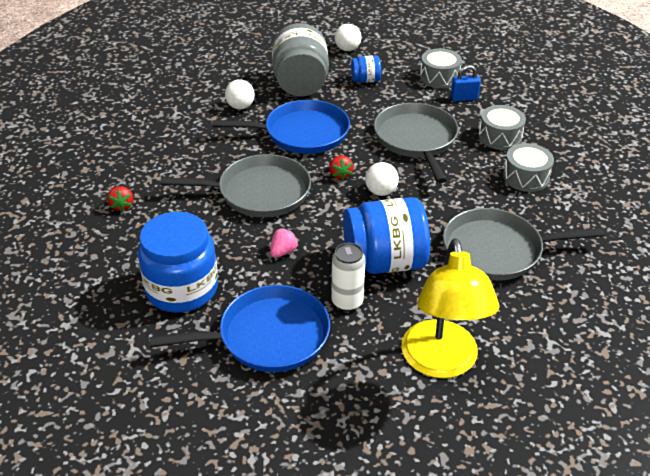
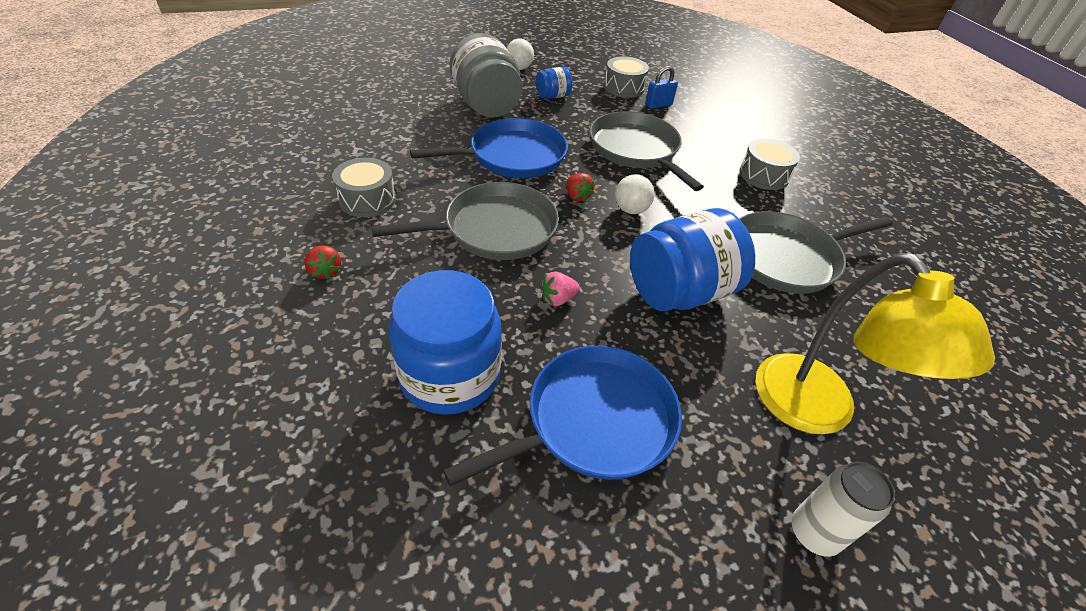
camera: 20 degrees left, 5 degrees up
white ball [225,79,255,110] -> none
pink strawberry [270,228,299,258] -> pink strawberry turned 135 degrees counterclockwise [540,272,580,306]
white can [331,243,366,312] -> white can moved to [792,461,895,557]
grey drum [478,105,526,150] -> grey drum moved to [332,158,396,217]

